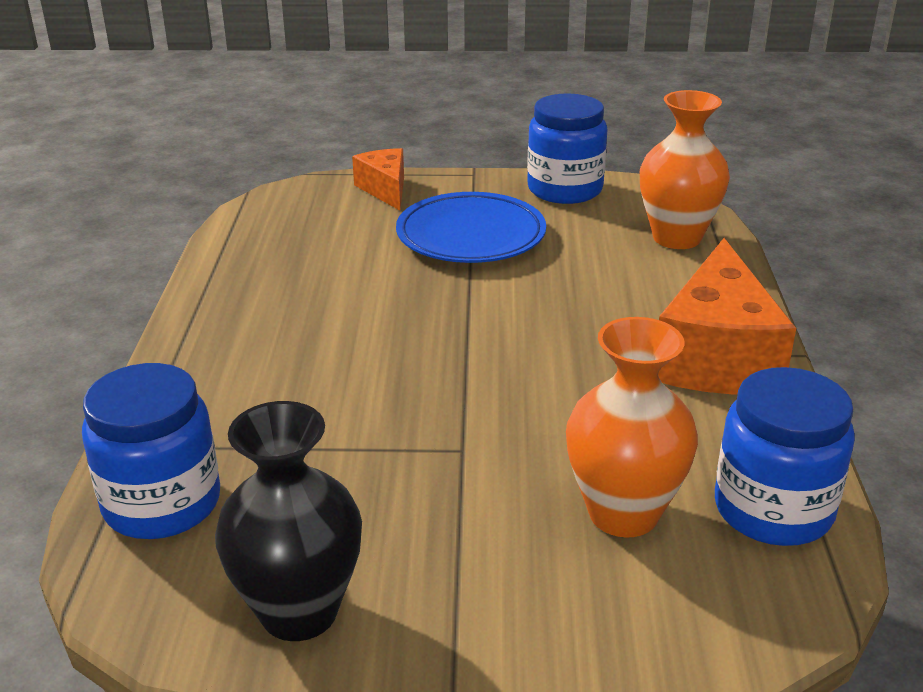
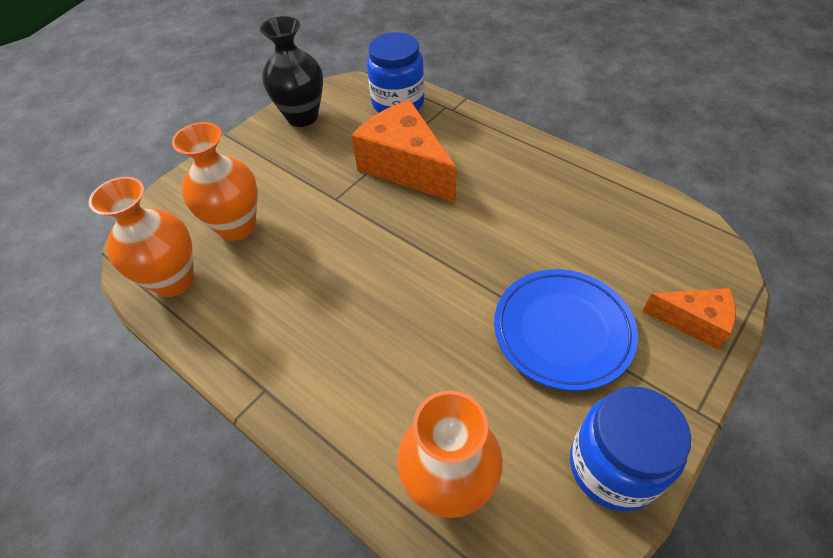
camera: 130 degrees right, 20 degrees up
orange cheese [658,238,796,394] -> orange cheese moved to [351,100,457,203]
blue jar [715,367,855,546] -> orange vase [89,177,194,297]

